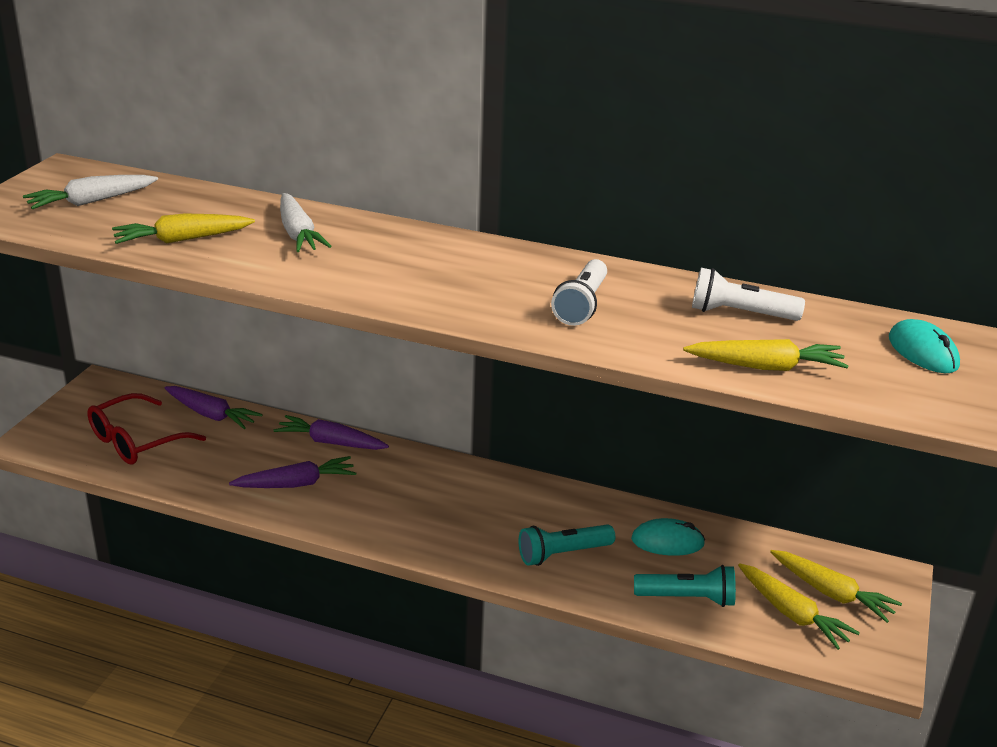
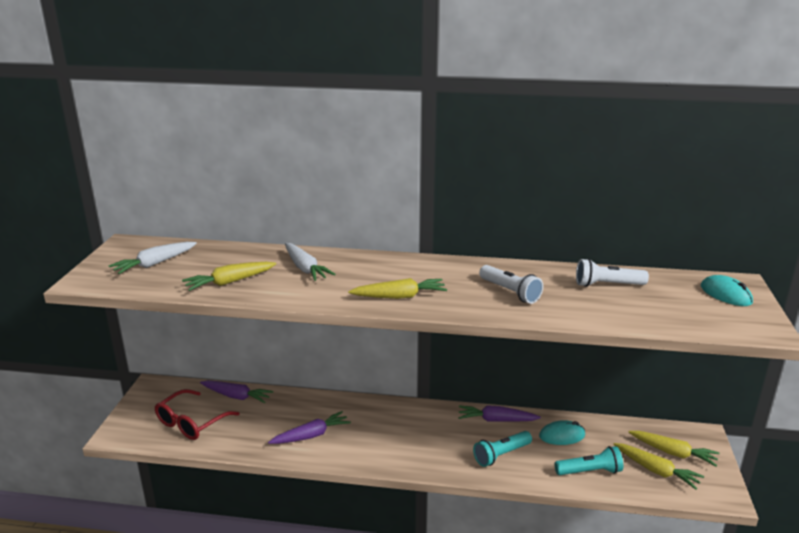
camera: 10 degrees left, 5 degrees down
purple carrot [273,415,389,450] -> purple carrot moved to [458,405,541,422]
white flashlight [551,259,607,326] -> white flashlight turned 45 degrees counterclockwise [479,265,543,304]
yellow carrot [683,339,849,371] -> yellow carrot moved to [348,278,447,299]

